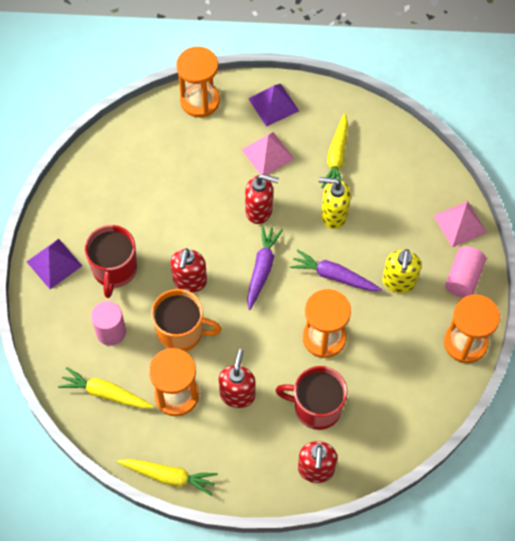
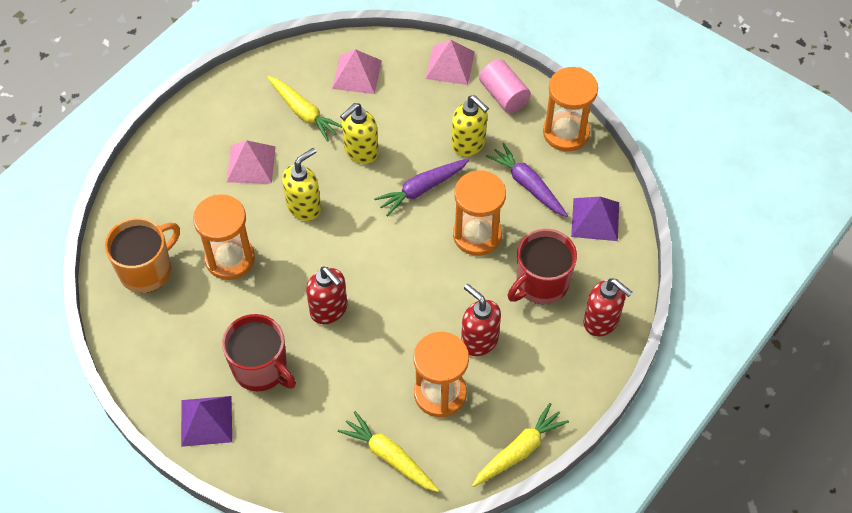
camera: 55 degrees left, 5 degrees down
yellow carrot [58,367,154,409] -> yellow carrot turned 75 degrees clockwise [338,411,439,492]
pink cylinder [91,301,126,346] -> none
orange mug [151,289,222,352] -> orange mug moved to [105,217,180,293]
orange hourglass [176,47,220,117] -> orange hourglass moved to [193,194,255,280]
red soap dispenser [245,174,279,224] -> yellow soap dispenser [282,148,321,221]
purple carrot [247,225,283,310] -> purple carrot moved to [486,143,568,217]
purple pyramid [248,84,299,127] -> purple pyramid moved to [571,197,619,241]
none -> pink pyramid [332,49,382,94]

